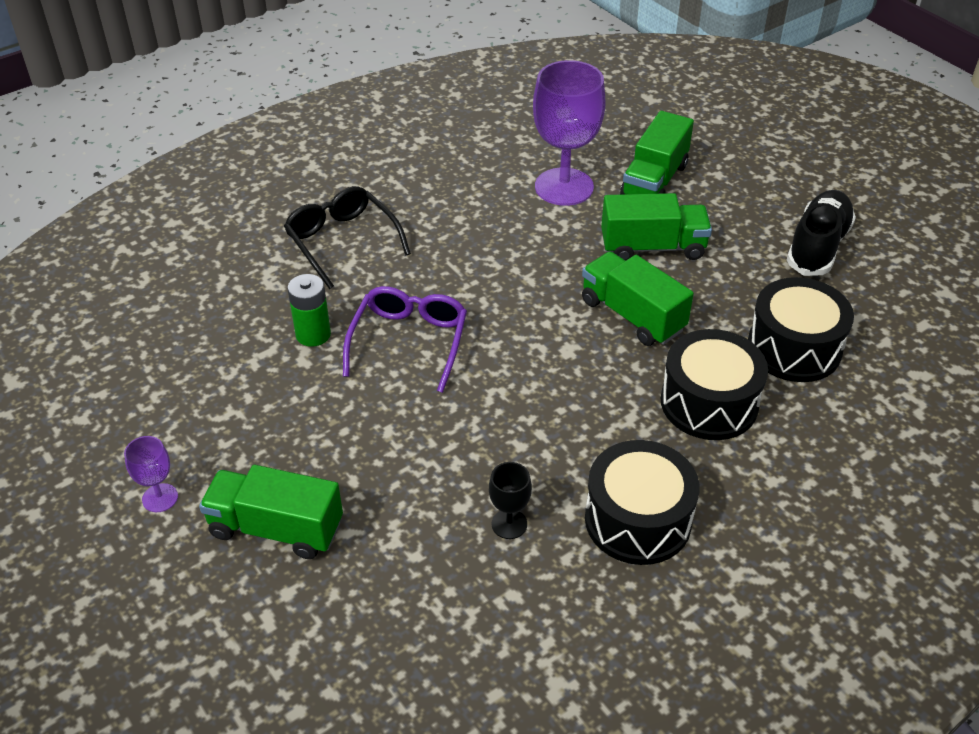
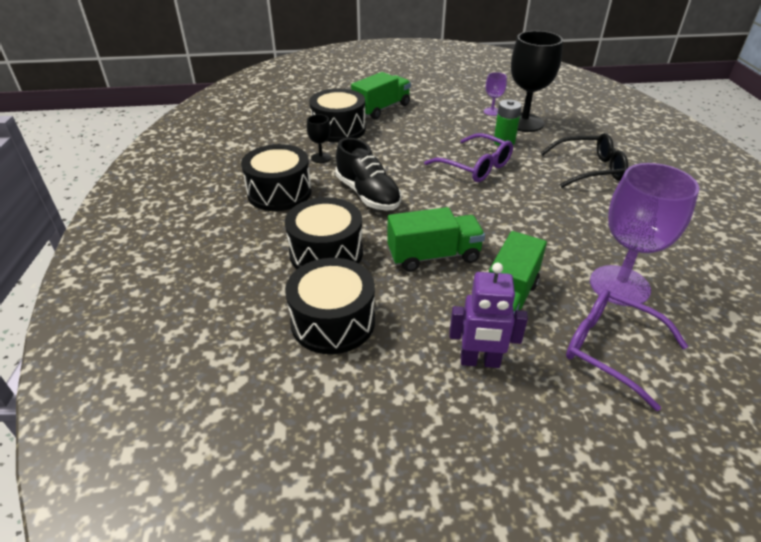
camera: 120 degrees right, 5 degrees down
purple goblet [124,436,178,512] -> purple goblet moved to [484,72,507,116]
green truck [620,111,694,195] -> purple glasses [566,289,688,411]
black shoe [787,190,856,276] -> black shoe moved to [335,138,402,211]
none -> black drum [309,88,366,143]
none -> purple robot [449,263,528,368]
none -> black goblet [511,31,563,132]

